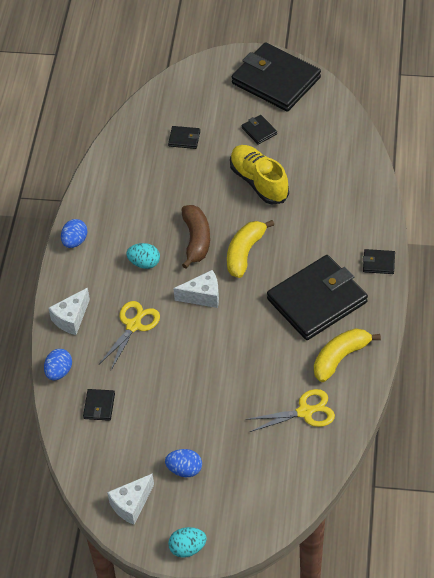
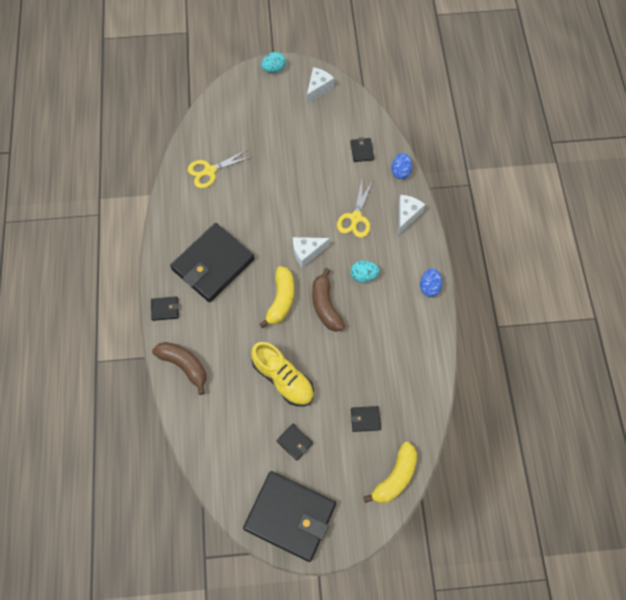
camera: 165 degrees right, 15 degrees up
blue egg [165,449,202,477] -> none
yellow banana [314,328,381,382] -> yellow banana moved to [363,442,417,503]
none -> brown banana [152,342,207,395]

